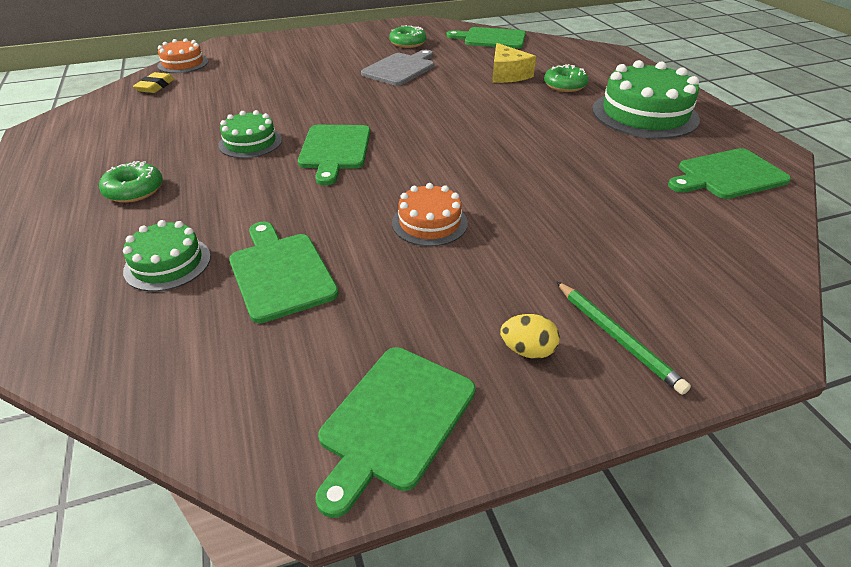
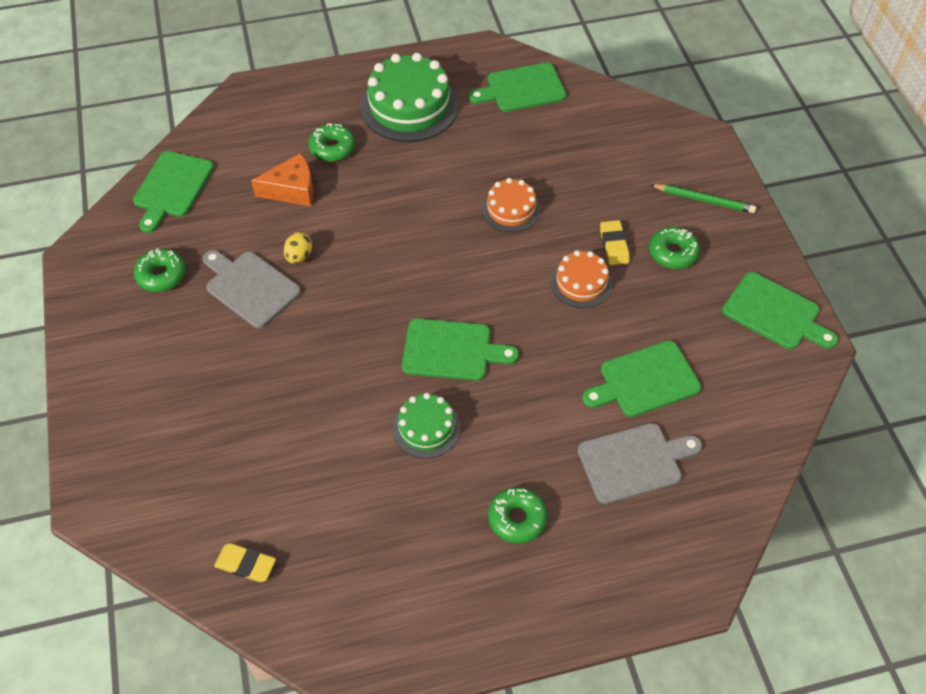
camera: 85 degrees left, 15 degrees up
green cake [123,220,211,292] -> grey cutting board [577,423,702,504]
orange cake [157,38,208,73] -> orange cake moved to [482,178,540,232]
yellow cheese [492,43,536,83] -> orange cheese [251,153,314,206]
yellow egg [500,314,560,359] -> yellow egg moved to [284,232,312,264]
green pencil [556,281,691,395] -> green pencil turned 45 degrees clockwise [650,184,756,213]
green cutting board [668,148,791,199] -> green cutting board turned 90 degrees clockwise [468,62,566,112]
none -> yellow eraser [600,220,629,265]
none -> green donut [649,227,700,269]

